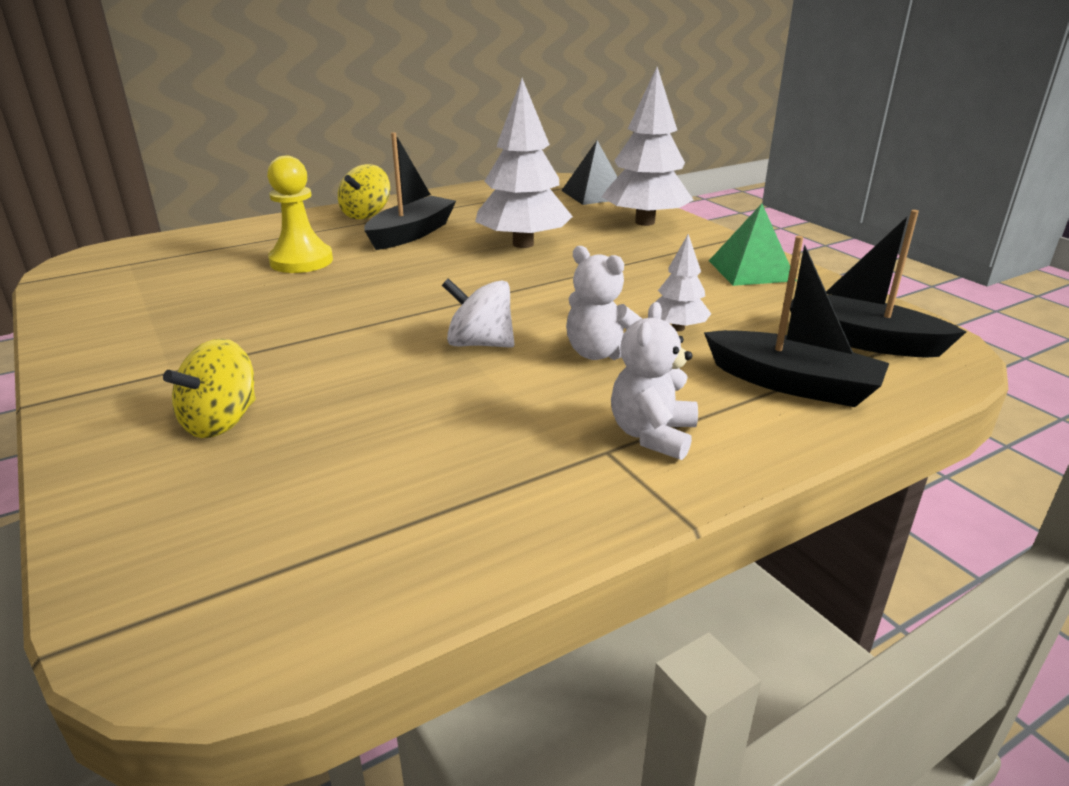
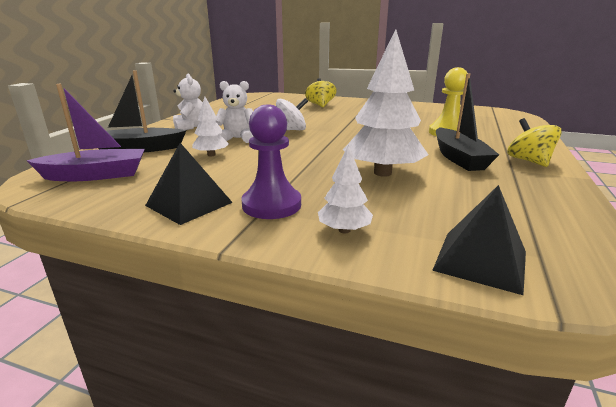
camera: 140 degrees right, 5 degrees down
white tree [602,67,693,226] -> white tree [318,145,373,233], size x0.50
green pyramid [709,204,797,286] -> black pyramid [145,143,233,225]
black boat [790,210,966,357] -> purple boat [26,84,145,181]
none -> purple pawn [242,105,301,219]

